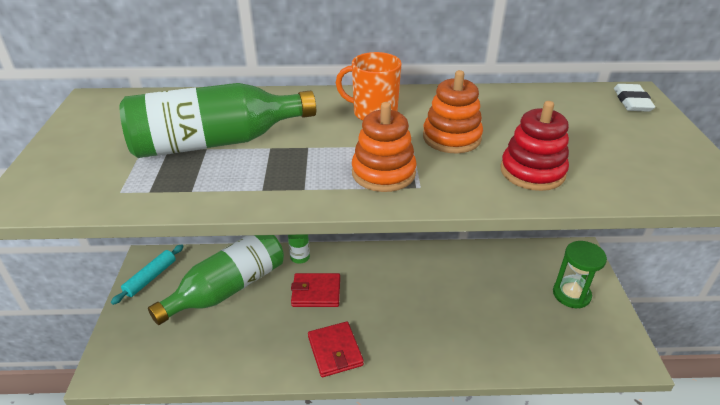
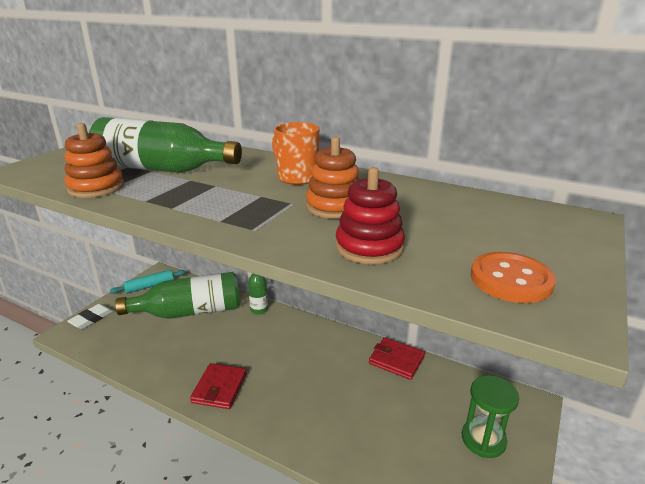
camera: 30 degrees right, 10 degrees down
red wallet [291,273,340,307] -> red wallet moved to [369,337,425,380]
orange stacking toy [352,102,417,192] -> orange stacking toy moved to [65,123,124,198]
white eraser [614,84,655,112] -> white eraser moved to [67,304,114,329]
none -> orange button [471,252,556,303]

